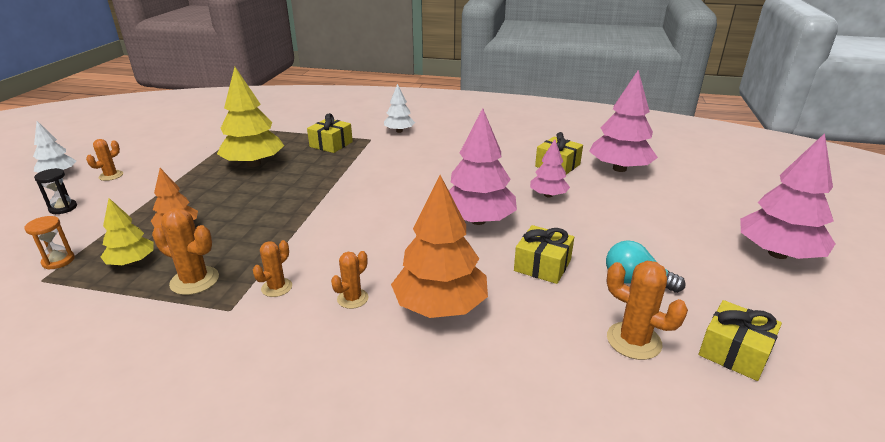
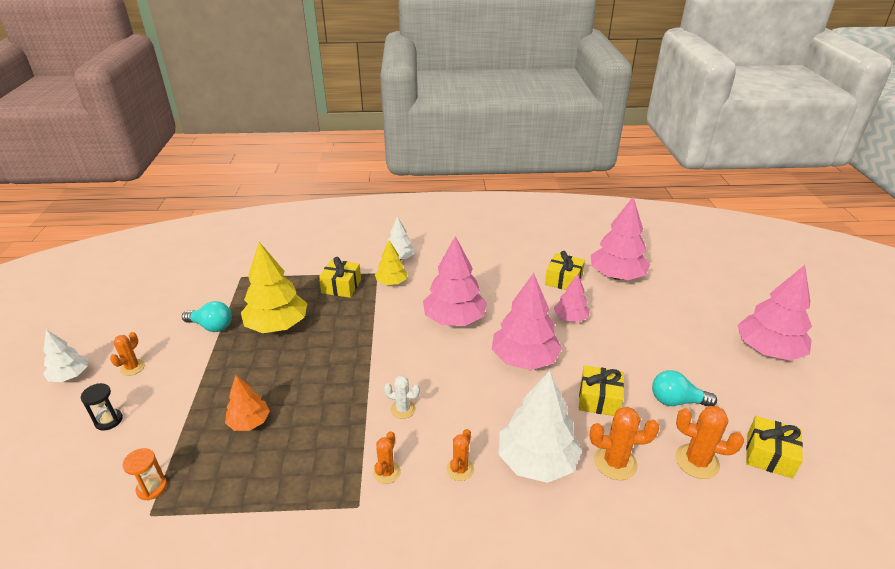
camera: 15 degrees left, 5 degrees up
yellow tree [101,198,153,265] -> yellow tree moved to [375,240,408,285]
orange cactus [152,208,219,295] -> orange cactus moved to [590,407,659,480]
orange tree [391,175,488,318] -> white tree [498,370,582,483]
none -> turquoise light bulb [182,301,232,332]
none -> white cactus [384,376,420,419]
none -> pink tree [423,236,487,326]

